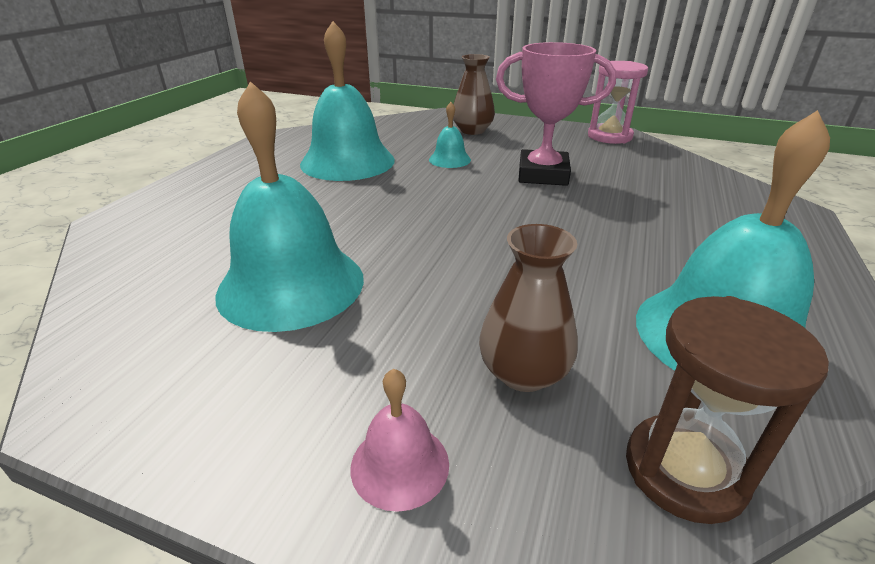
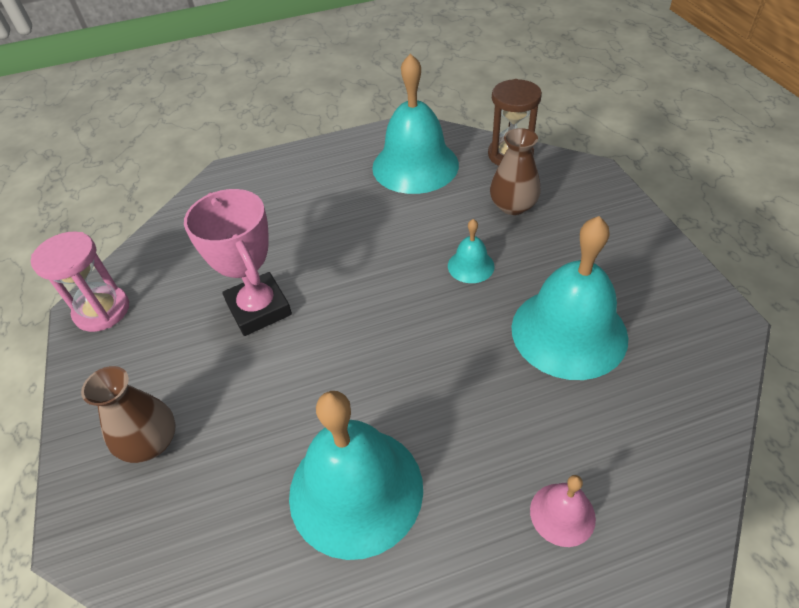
camera: 125 degrees left, 15 degrees up
pink bell [351,368,449,512] -> pink bell moved to [530,475,596,547]
turquoise bell [429,102,471,168] -> turquoise bell moved to [448,219,495,283]

